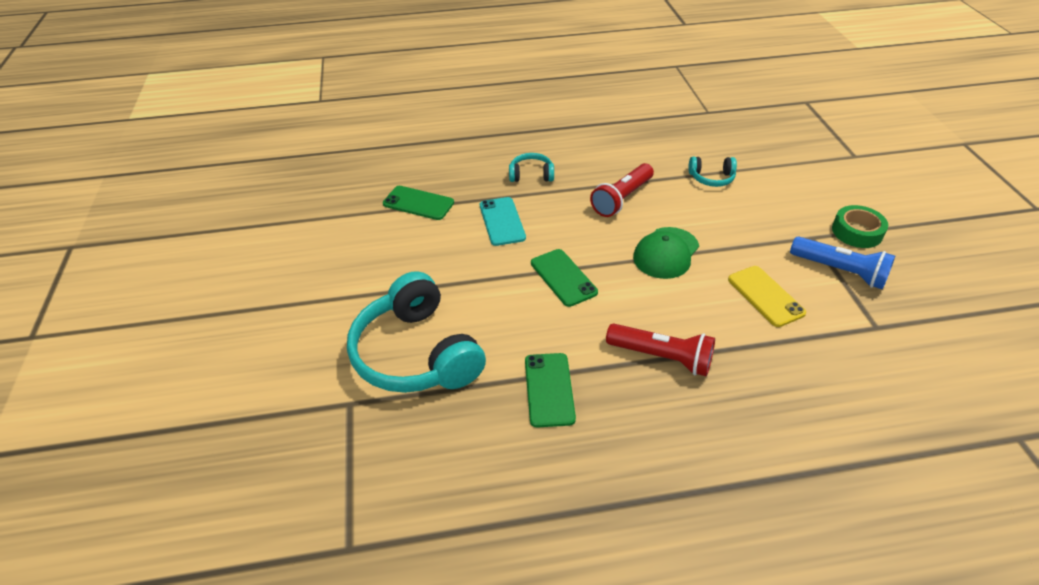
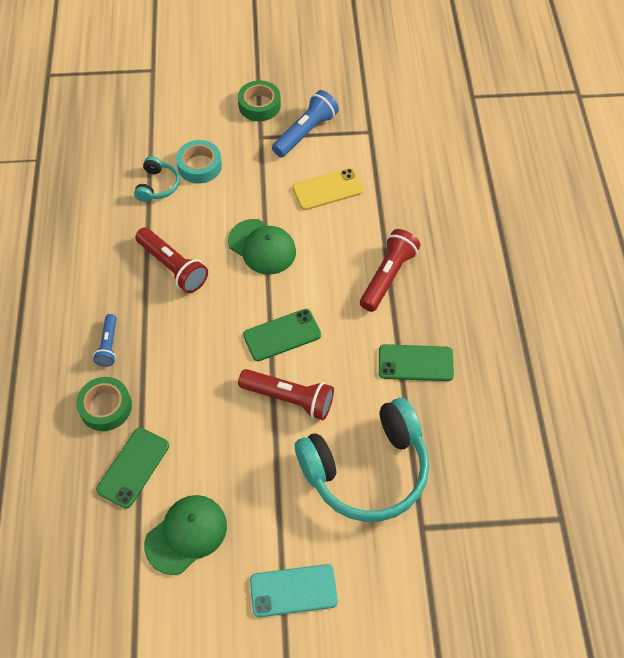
camera: 85 degrees left, 15 degrees up
turquoise phone [480,197,526,246] -> turquoise phone moved to [250,564,338,617]
turquoise headphones [509,153,554,182] -> blue flashlight [93,314,117,367]
none -> green tape [76,377,132,431]
none -> green cap [144,495,227,575]
none -> turquoise tape [176,140,222,184]
none -> red flashlight [238,369,334,420]

